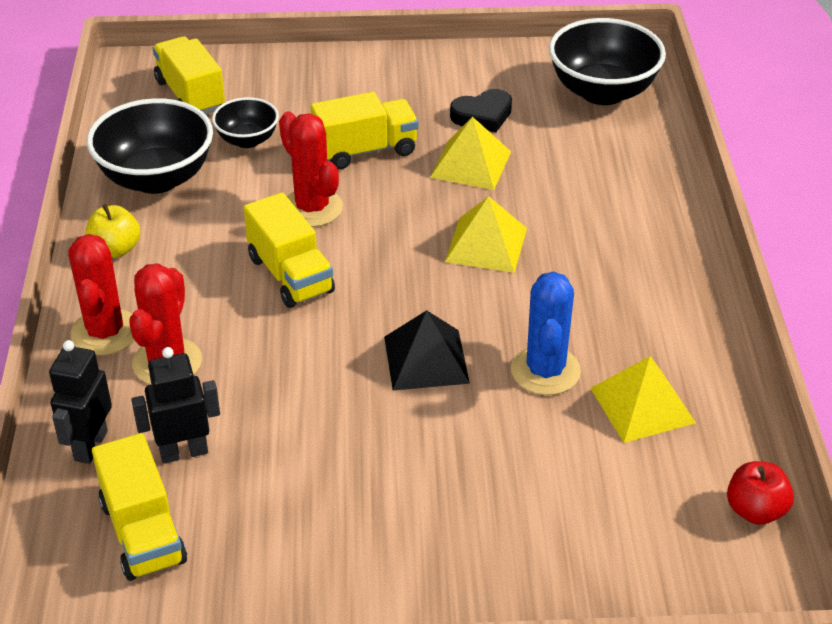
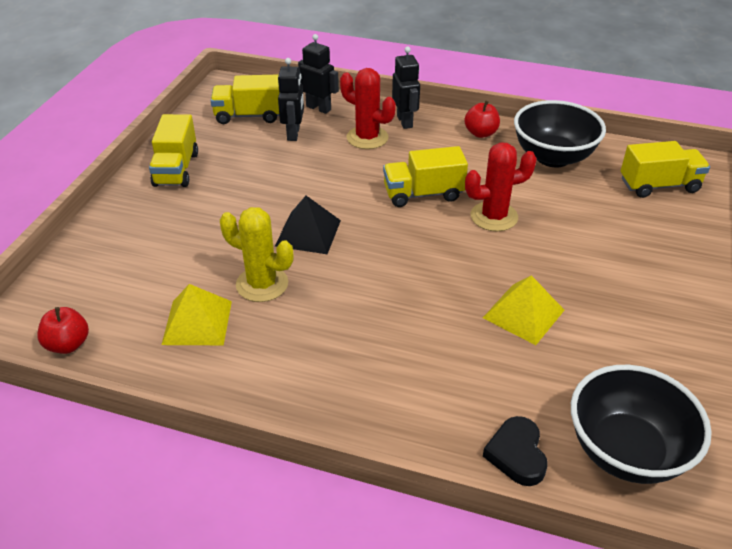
camera: 110 degrees right, 0 degrees up
red cactus [68,234,134,355] -> black robot [392,47,420,129]
yellow apple [86,204,140,258] -> red apple [464,101,500,138]
black bowl [212,97,279,148] -> none
yellow truck [311,92,419,170] -> yellow truck moved to [149,114,198,187]
yellow pyramid [445,196,527,273] -> none
black heart [450,89,512,133] -> black heart moved to [483,416,547,486]
blue cactus [511,271,581,395] -> yellow cactus [220,207,293,302]

